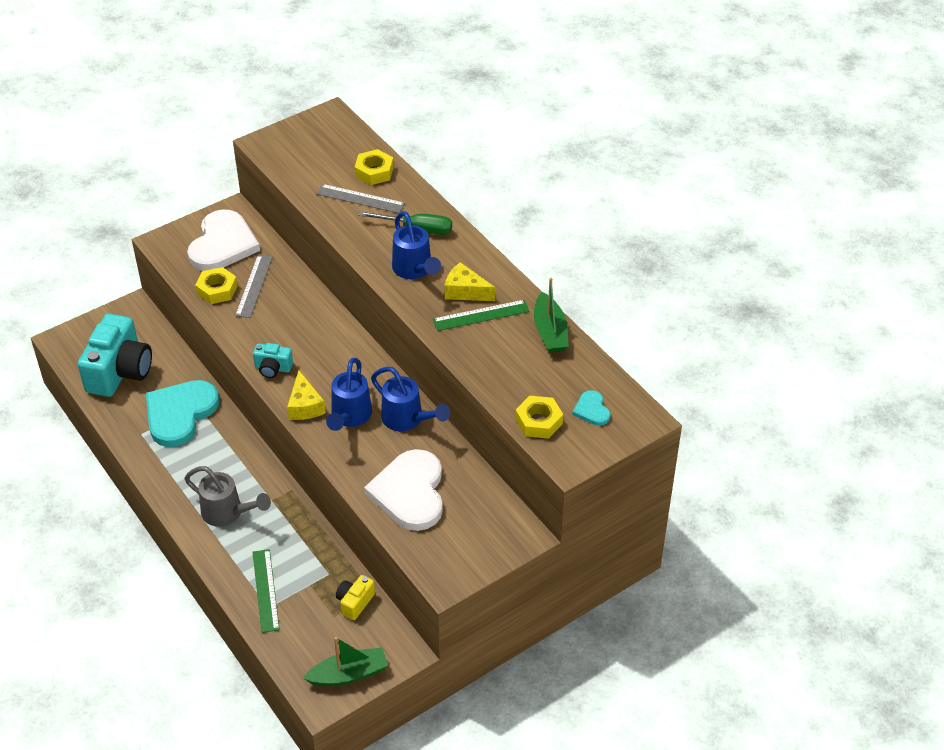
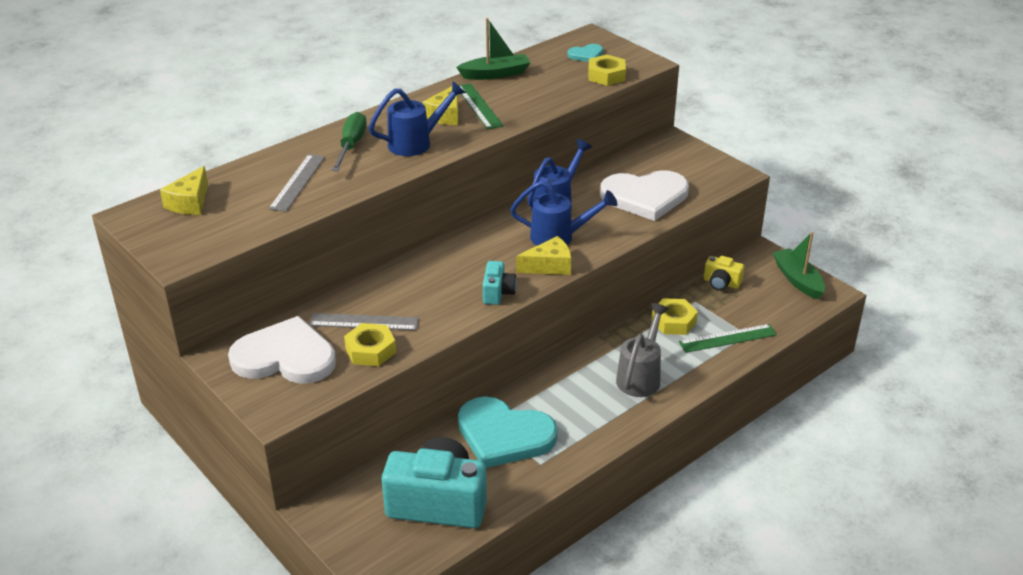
camera: 95 degrees left, 10 degrees down
yellow nut [355,149,394,185] -> yellow nut moved to [651,298,698,335]
none -> yellow cheese [160,166,208,215]

